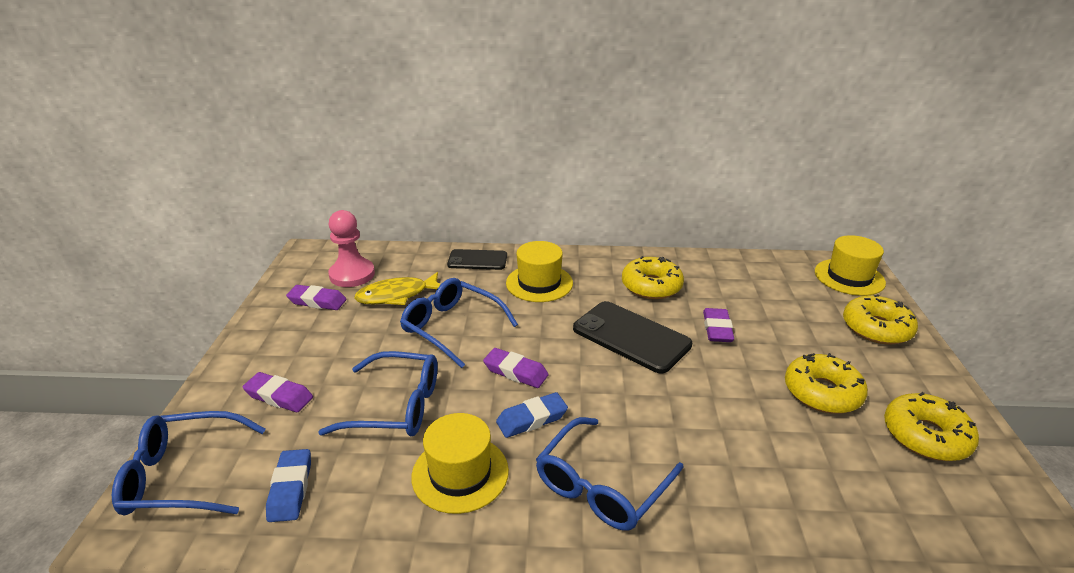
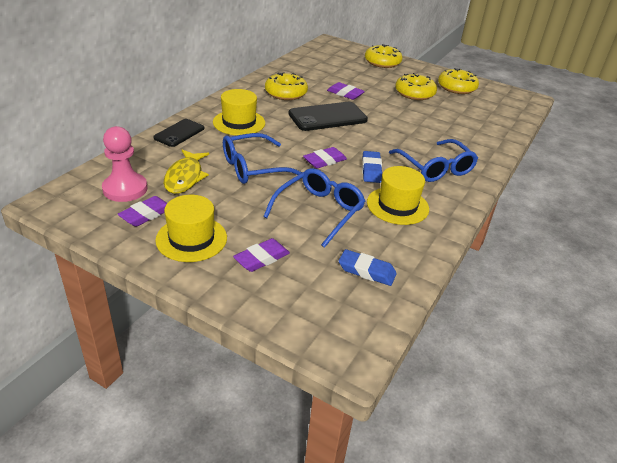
camera: 65 degrees left, 5 degrees up
blue glasses [112,411,266,516] -> none
yellow hat [815,235,886,296] -> yellow hat moved to [155,195,227,262]

